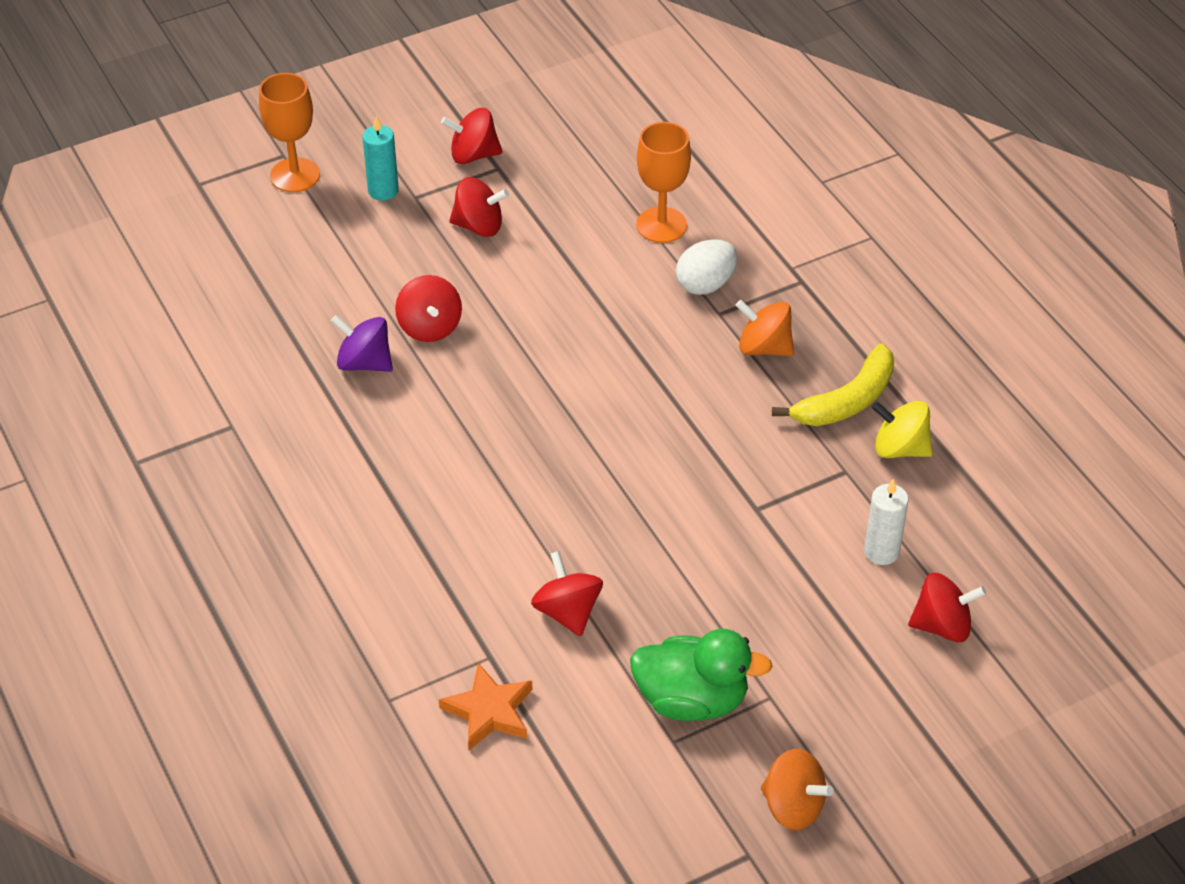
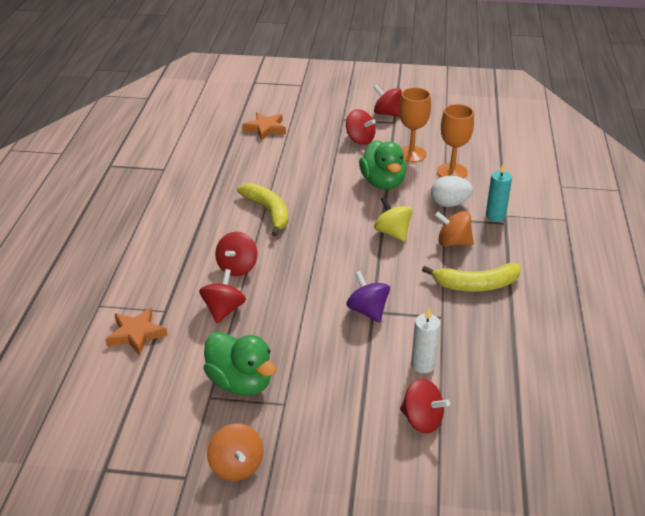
camera: 35 degrees right, 10 degrees down
orange goblet [259,73,320,192] -> orange goblet moved to [399,88,431,162]
purple spinning top [331,315,393,372] -> purple spinning top moved to [346,271,390,323]
turquoise candle [362,116,399,201] -> turquoise candle moved to [486,163,512,222]
red spinning top [395,275,462,342] -> red spinning top moved to [215,232,258,276]
orange spinning top [735,300,794,356] -> orange spinning top turned 45 degrees counterclockwise [435,211,474,246]
yellow spinning top [871,401,933,458] -> yellow spinning top moved to [374,197,413,242]
none -> yellow banana [237,183,288,236]
none -> orange star [242,112,286,141]
none -> green duck [359,140,406,190]

